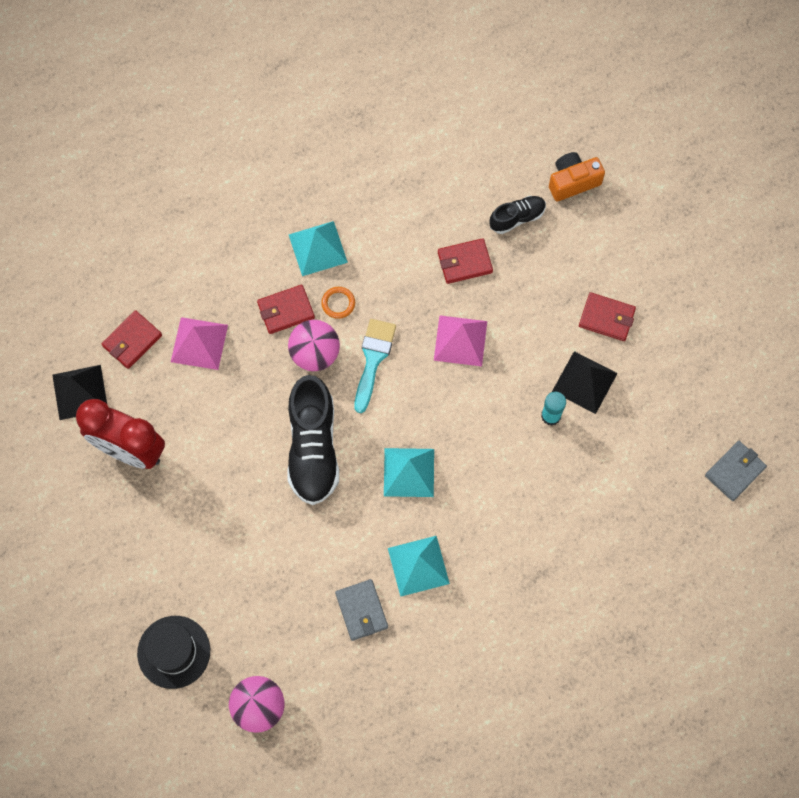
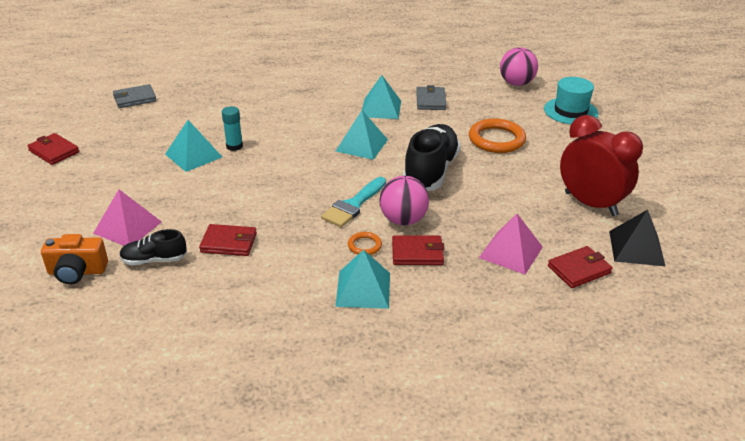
camera: 160 degrees left, 35 degrees down
black hat [137,616,210,689] -> turquoise hat [544,77,598,124]
pink pyramid [434,315,487,366] -> pink pyramid moved to [93,189,162,246]
black pyramid [552,351,618,414] -> turquoise pyramid [165,120,222,172]
red wallet [579,292,636,341] -> red wallet moved to [27,133,79,165]
none -> orange ring [469,118,526,153]

